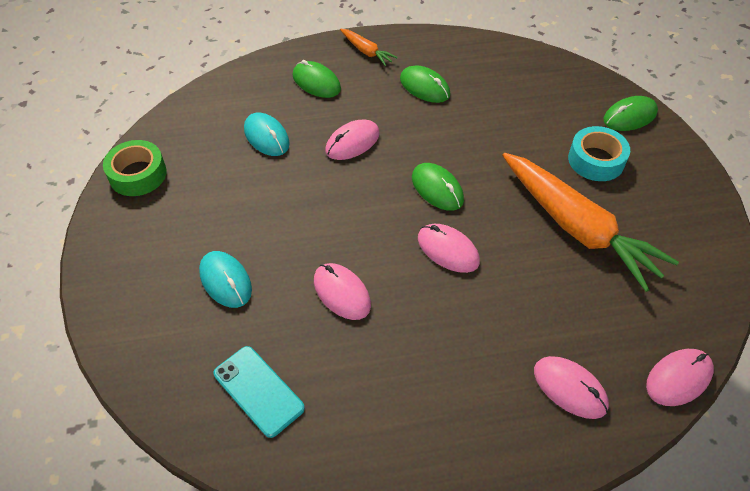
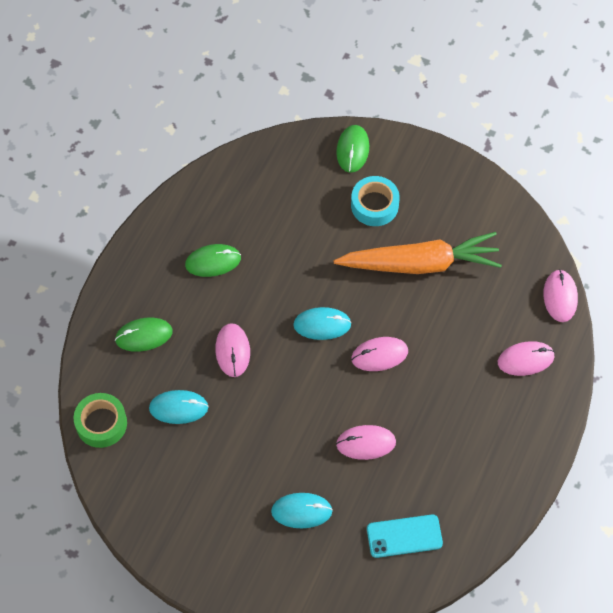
camera: 55 degrees left, 10 degrees up
green tape [103,140,167,196] -> green tape moved to [74,393,127,448]
orange carrot [340,29,398,66] -> none
green mouse [412,163,464,211] -> turquoise mouse [293,307,352,340]

